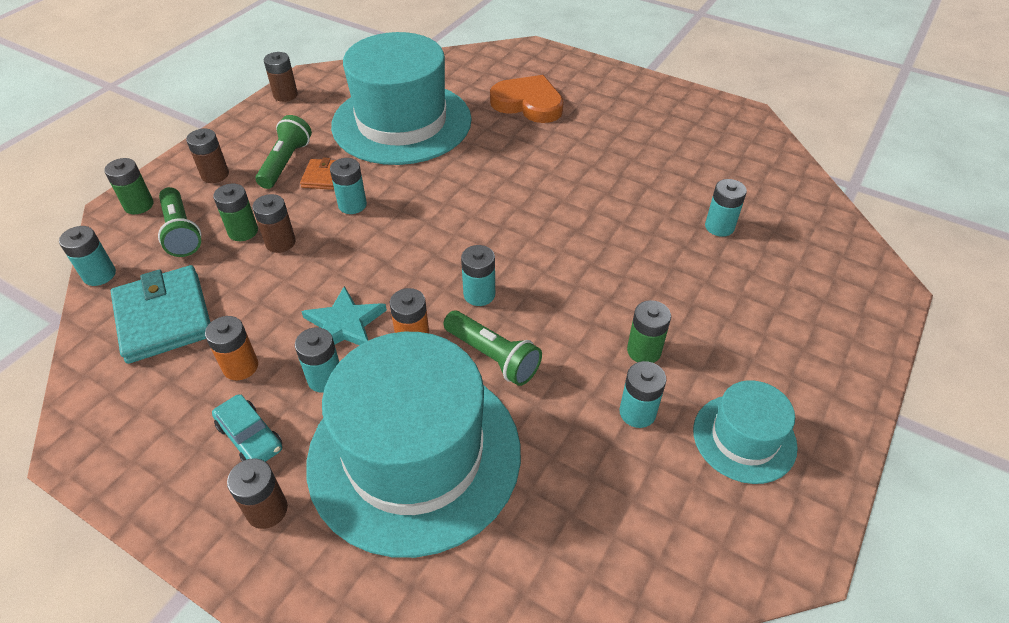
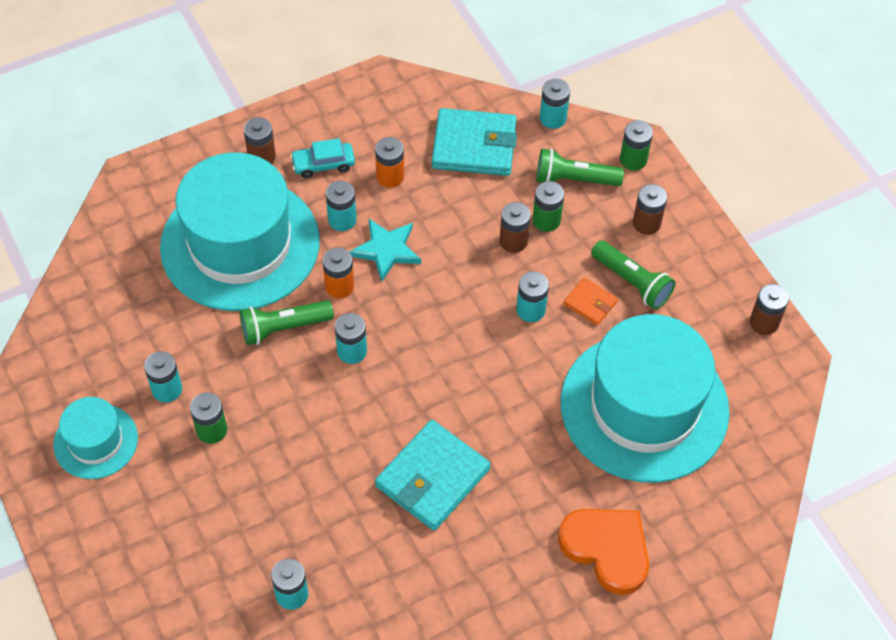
camera: 120 degrees right, 10 degrees up
orange heart [490,75,564,123] -> orange heart turned 105 degrees counterclockwise [558,509,649,595]
none -> turquoise wallet [375,420,491,531]

